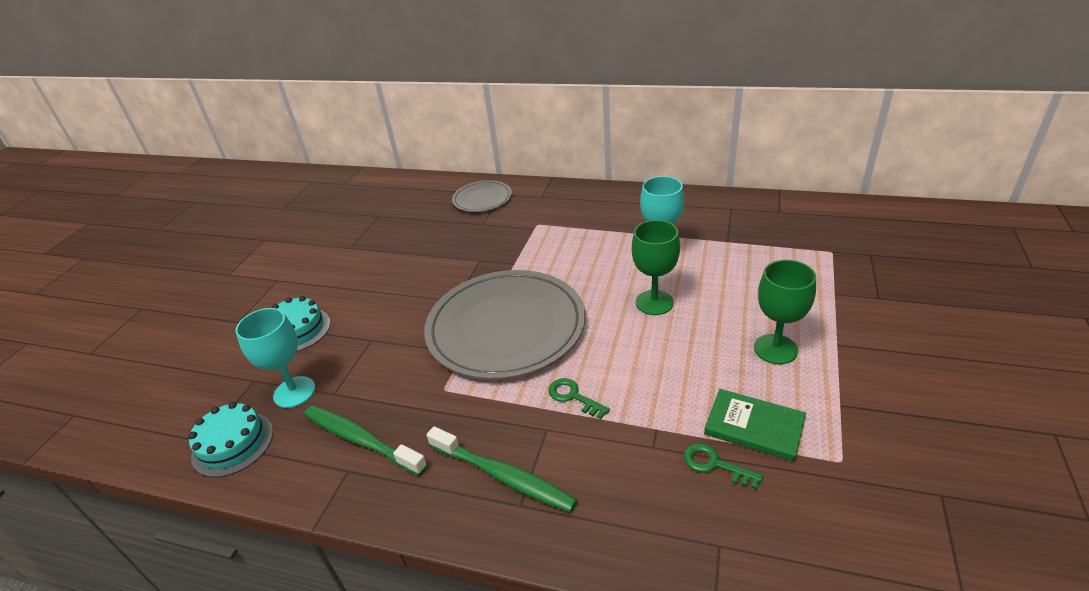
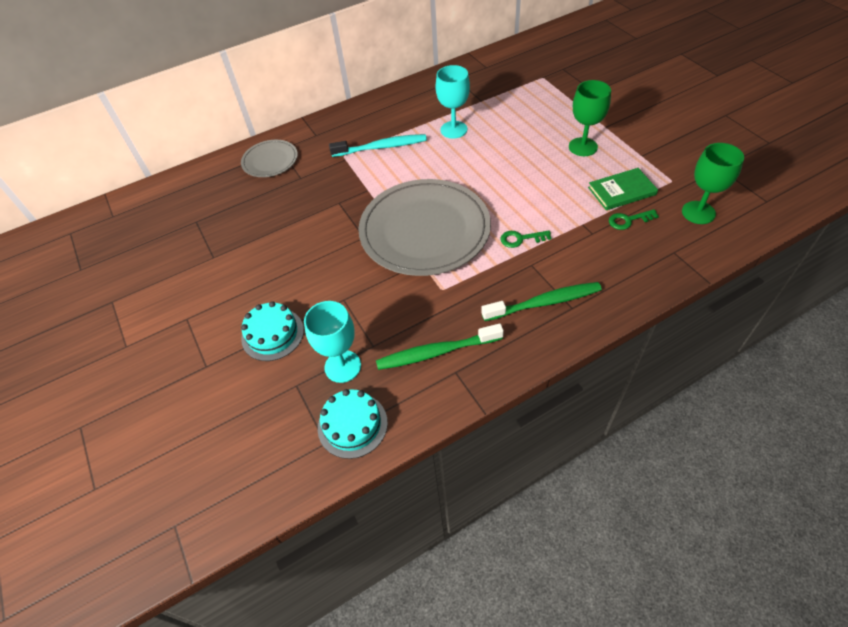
camera: 45 degrees left, 15 degrees up
green goblet [632,220,680,315] -> green goblet moved to [682,143,744,224]
none -> turquoise toothbrush [329,134,427,157]

